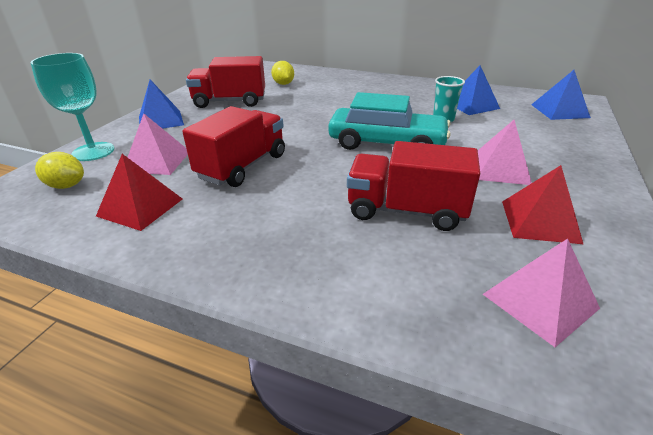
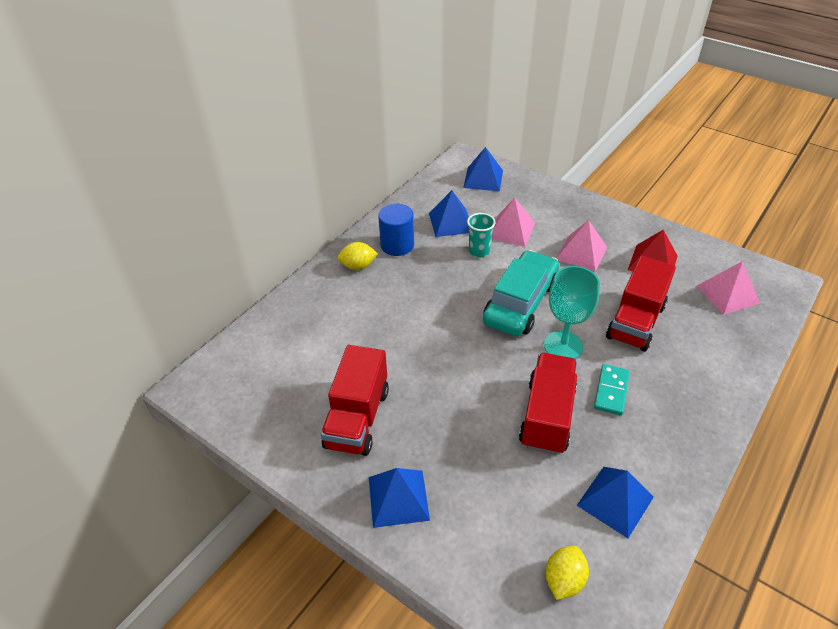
camera: 75 degrees left, 10 degrees up
turquoise goblet [31,53,115,161] -> turquoise goblet moved to [544,266,600,359]
red pyramid [96,154,182,231] -> blue pyramid [576,467,654,538]
pink pyramid [128,114,188,175] -> pink pyramid moved to [491,198,535,247]
red truck [182,106,285,187] -> red truck turned 60 degrees clockwise [519,353,577,455]
yellow lemon [271,61,294,85] -> yellow lemon moved to [337,242,378,270]
none -> blue cylinder [378,204,414,256]
none -> turquoise domino [594,364,630,416]

